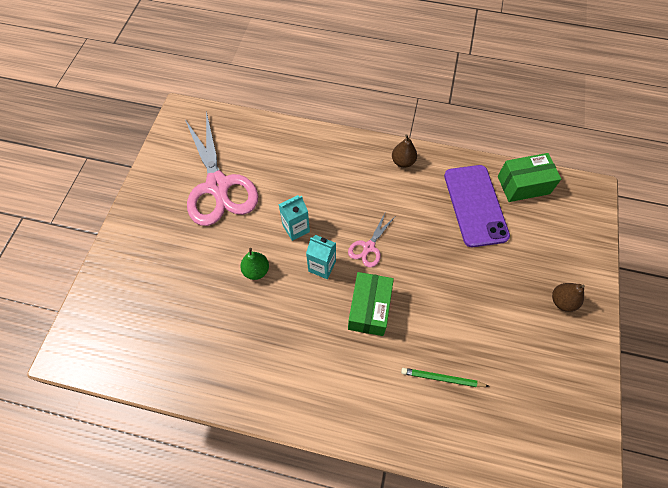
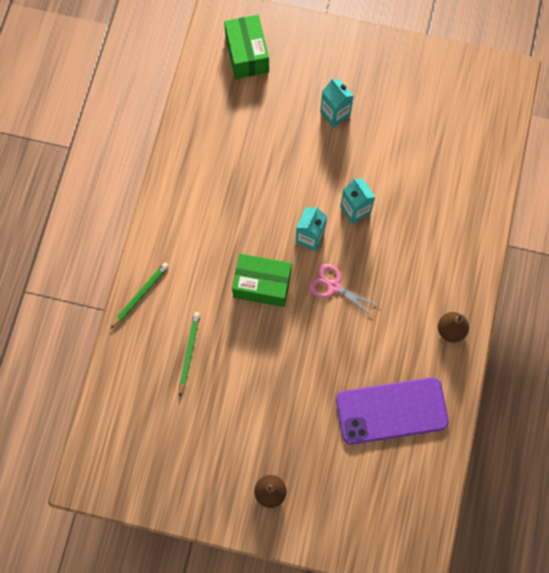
camera: 90 degrees right, 10 degrees up
pink scissors [185,111,258,226] -> none
green pear [240,248,269,280] -> none
green box [498,153,561,202] -> green box moved to [224,15,269,79]
none -> green pencil [111,263,169,328]
none -> turquoise carton [320,78,354,128]

